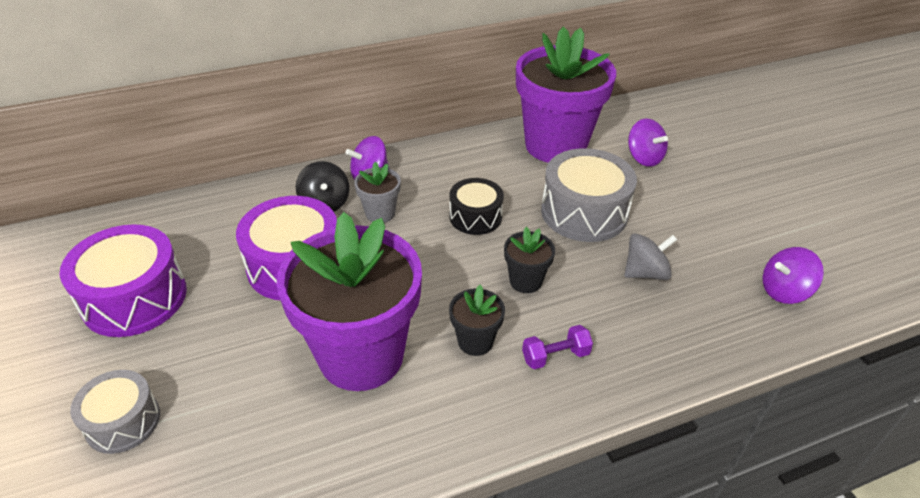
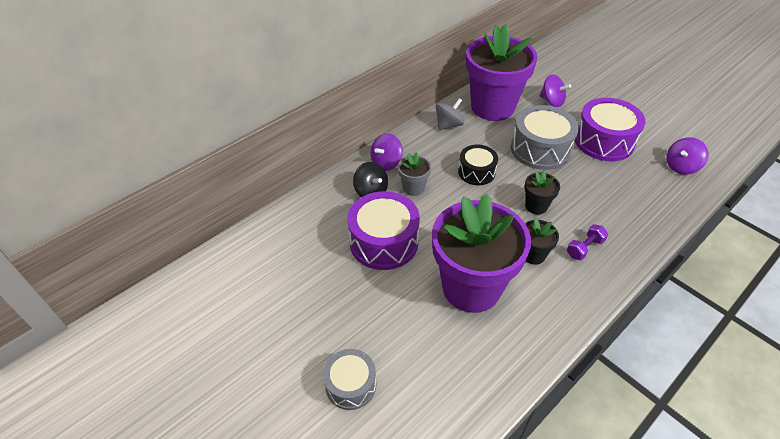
camera: 20 degrees left, 5 degrees up
purple drum [59,224,187,337] -> purple drum moved to [575,98,645,161]
grey spinning top [624,233,677,280] -> grey spinning top moved to [436,98,464,130]

